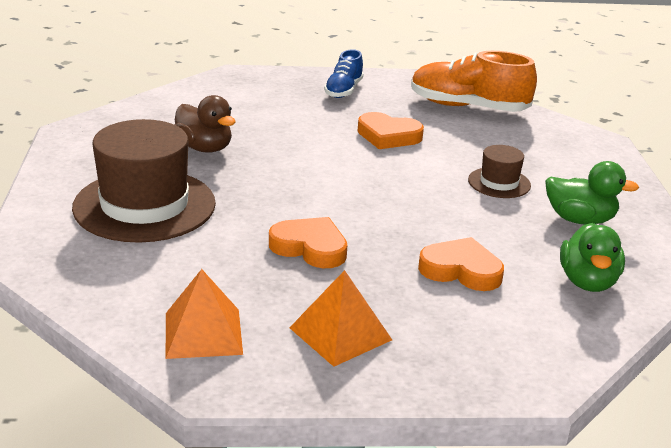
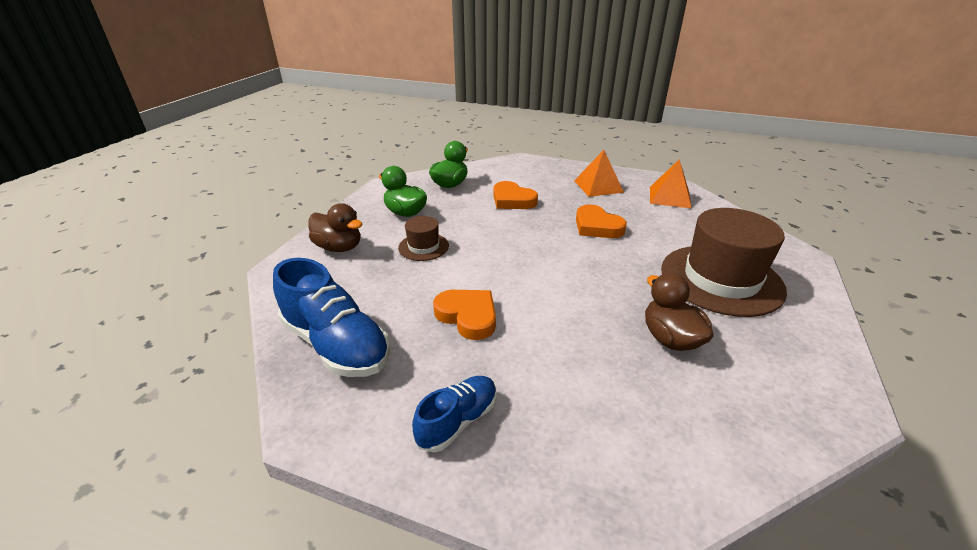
camera: 155 degrees left, 5 degrees up
orange shoe [411,51,537,112] -> blue shoe [273,258,390,377]
none -> brown duck [308,203,363,252]

